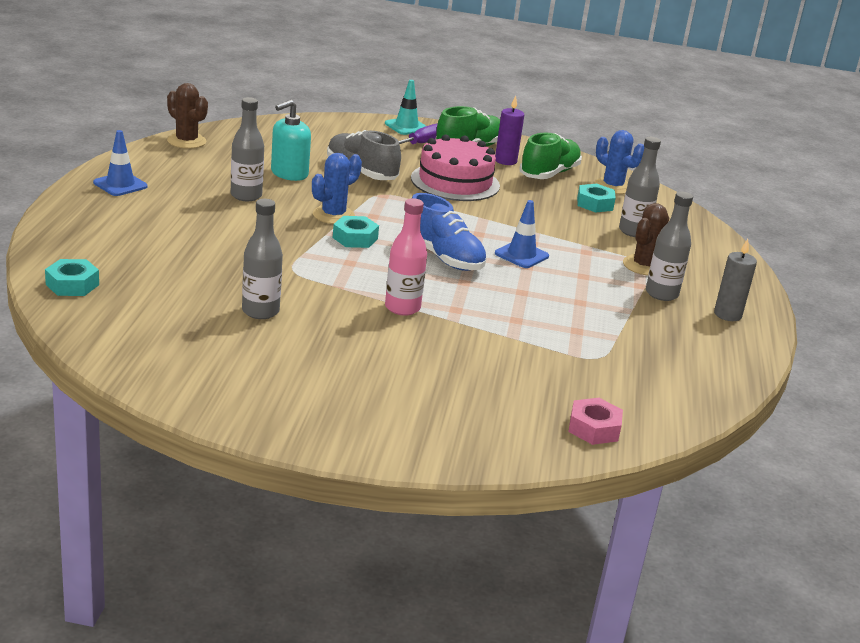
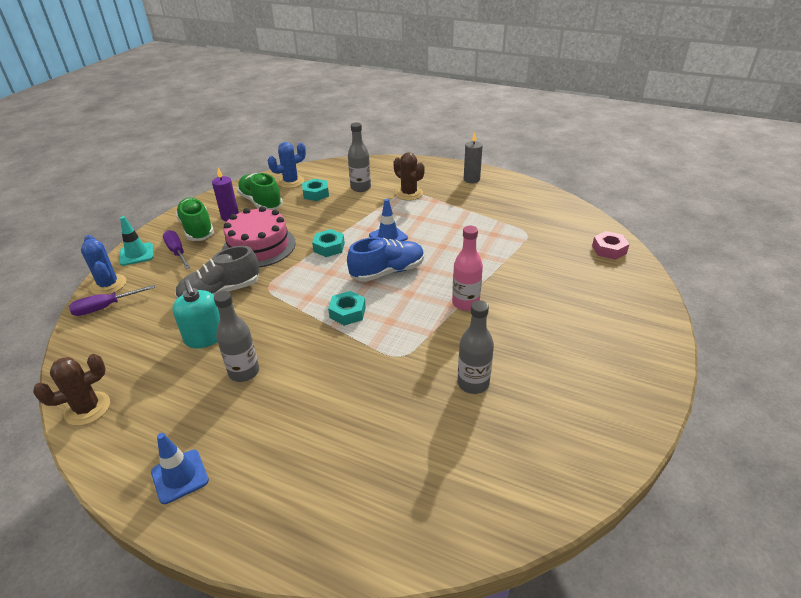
camera: 70 degrees left, 10 degrees up
turquoise nut [45,259,99,296] -> turquoise nut moved to [312,229,345,257]
blue cactus [312,153,362,224] -> blue cactus moved to [81,235,126,295]
grey bottle [646,192,693,301] -> none
none -> purple screwdriver [69,285,155,316]

